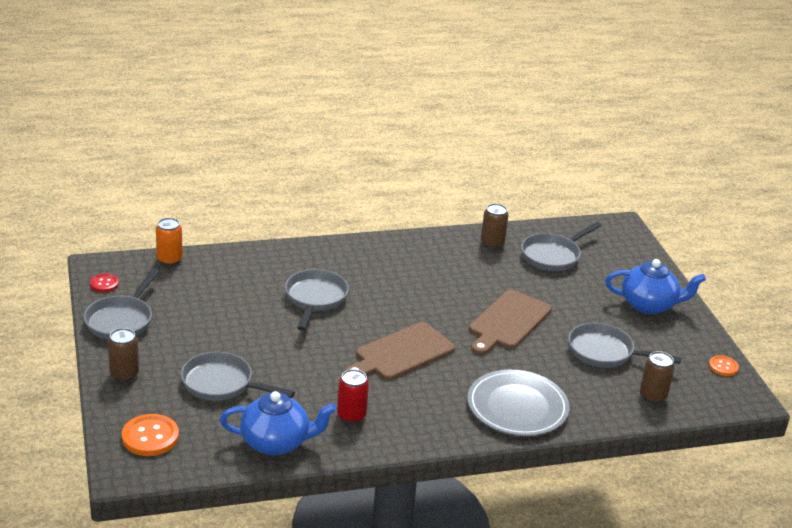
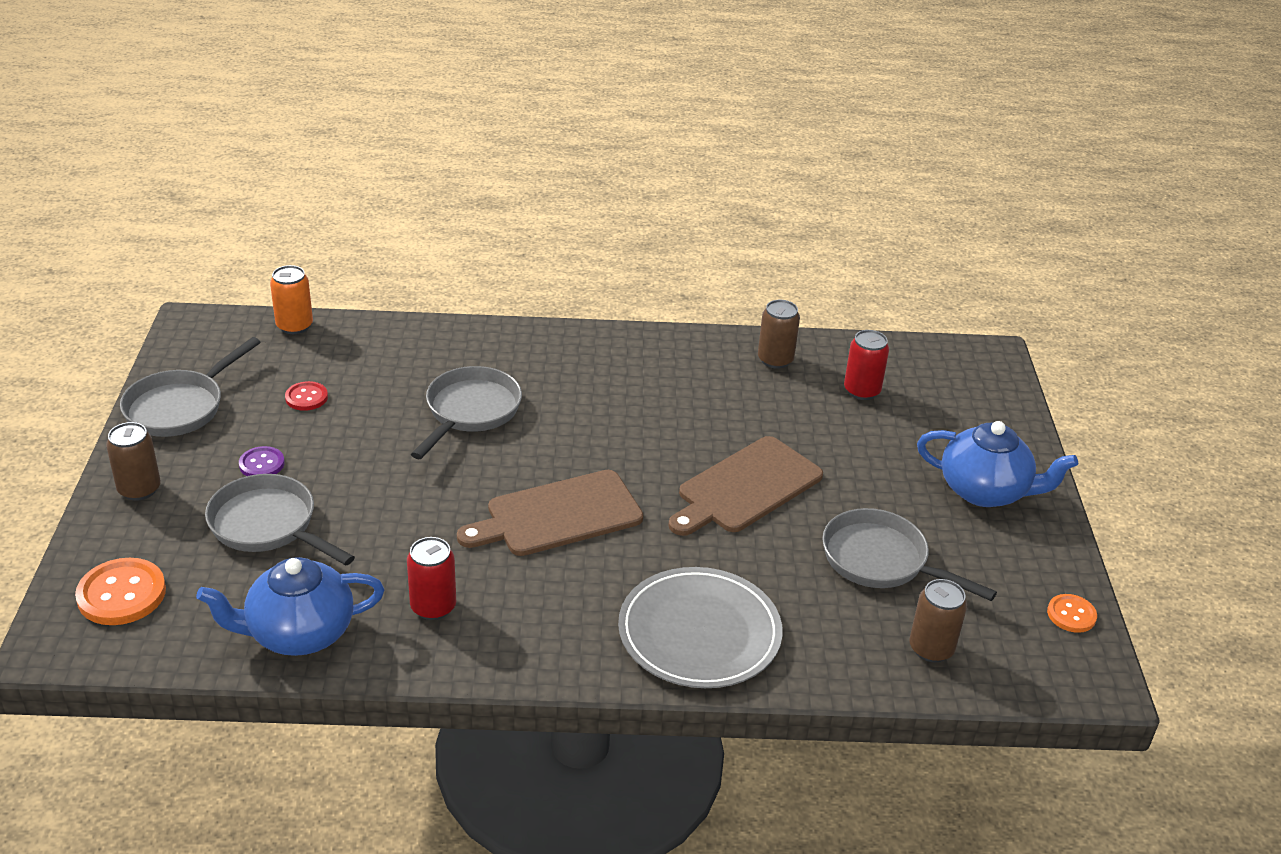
camera: 15 degrees right, 5 degrees up
red button [90,273,119,292] -> red button moved to [285,381,328,411]
blue teapot [220,391,336,455] -> blue teapot turned 150 degrees clockwise [196,557,384,656]
grey pan [521,222,602,271] -> red can [844,330,889,400]
none -> purple button [239,446,285,476]

